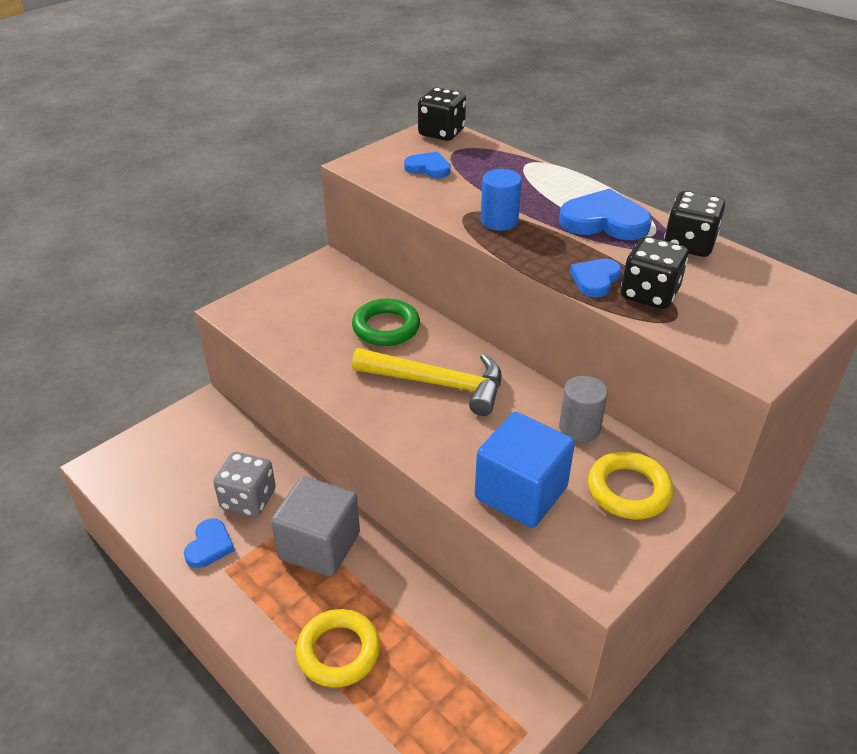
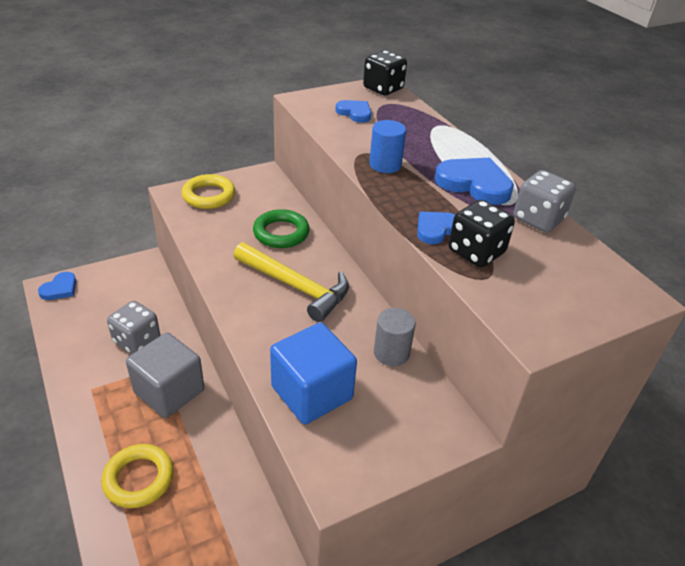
camera: 15 degrees right, 0 degrees up
blue heart [184,518,235,568] -> blue heart moved to [38,272,76,300]
yellow ring [588,451,673,519] -> yellow ring moved to [182,174,235,209]
black dice [664,191,725,257] -> grey dice [513,170,576,232]

